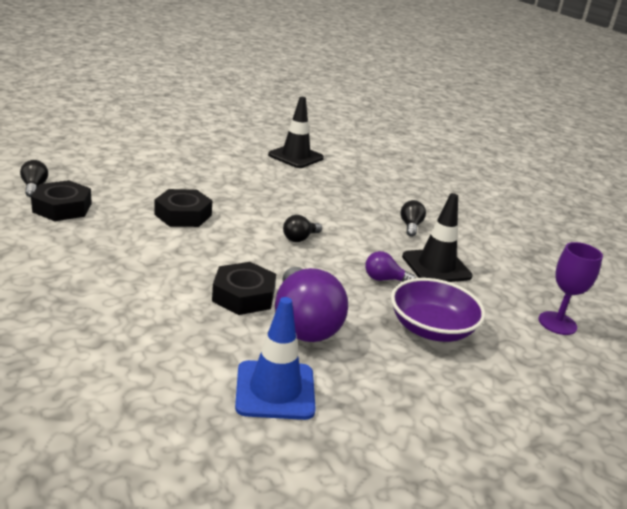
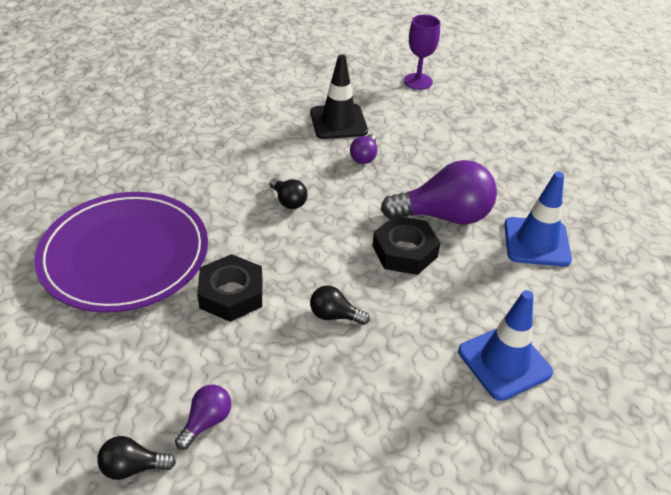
camera: 80 degrees left, 15 degrees up
black nut [31,180,92,221] -> purple light bulb [175,385,231,450]
black traffic cone [268,97,324,168] -> none
purple bowl [391,278,485,342] -> none
black light bulb [401,200,426,237] -> black light bulb moved to [310,285,370,325]
none -> purple plate [34,192,208,313]
none -> blue traffic cone [458,290,553,401]

